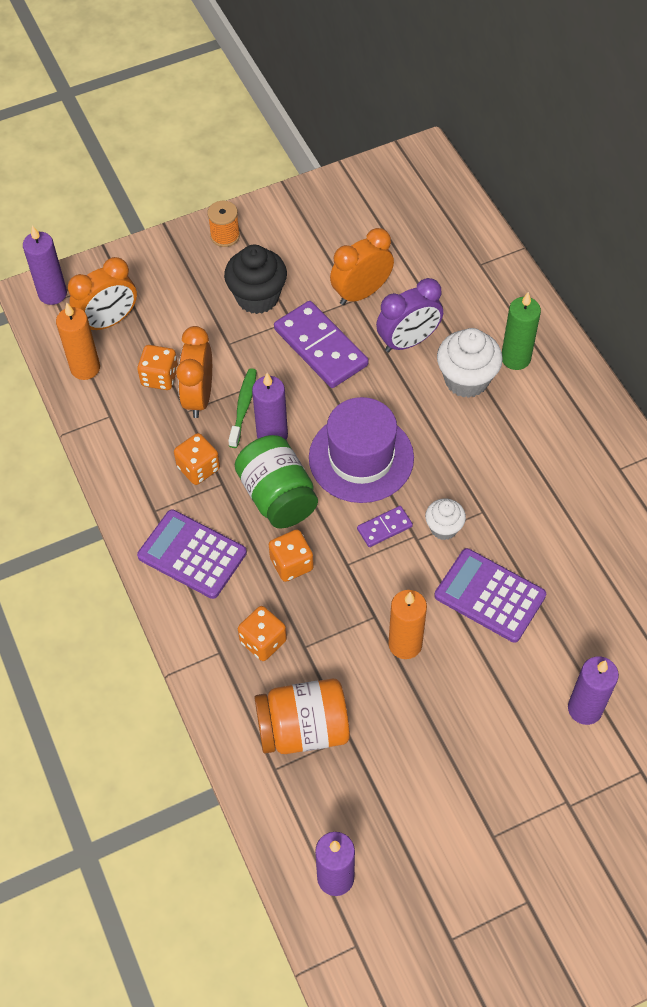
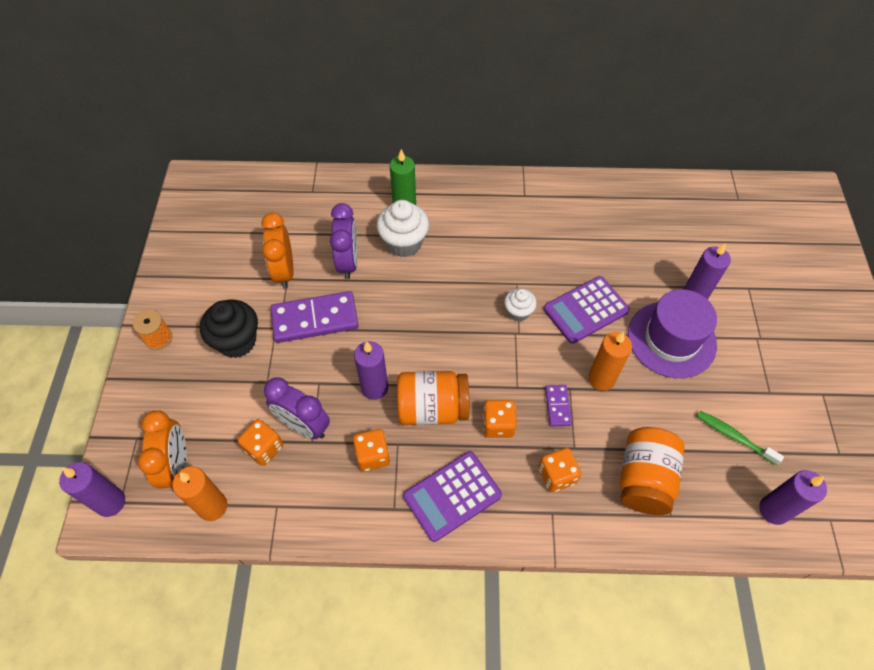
camera: 65 degrees left, 0 degrees up
orange clock [176,326,212,418] -> purple clock [264,377,330,439]
green toothbrush [228,368,257,448] -> green toothbrush moved to [697,411,784,465]
green jar [235,435,318,529] -> orange jar [397,371,469,425]
purple hat [309,397,414,503] -> purple hat moved to [628,289,717,378]
purple domino [357,506,413,547] -> purple domino moved to [545,385,572,426]

